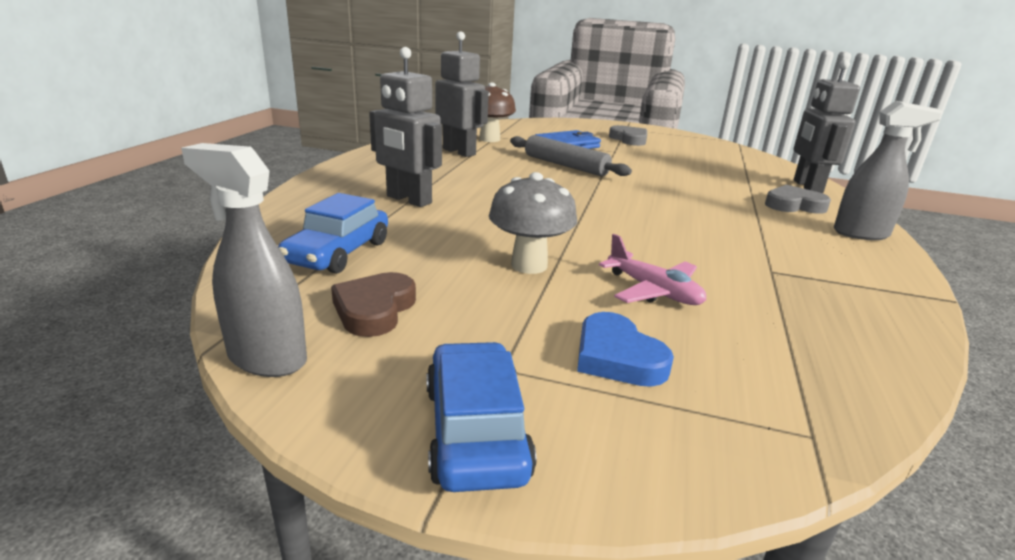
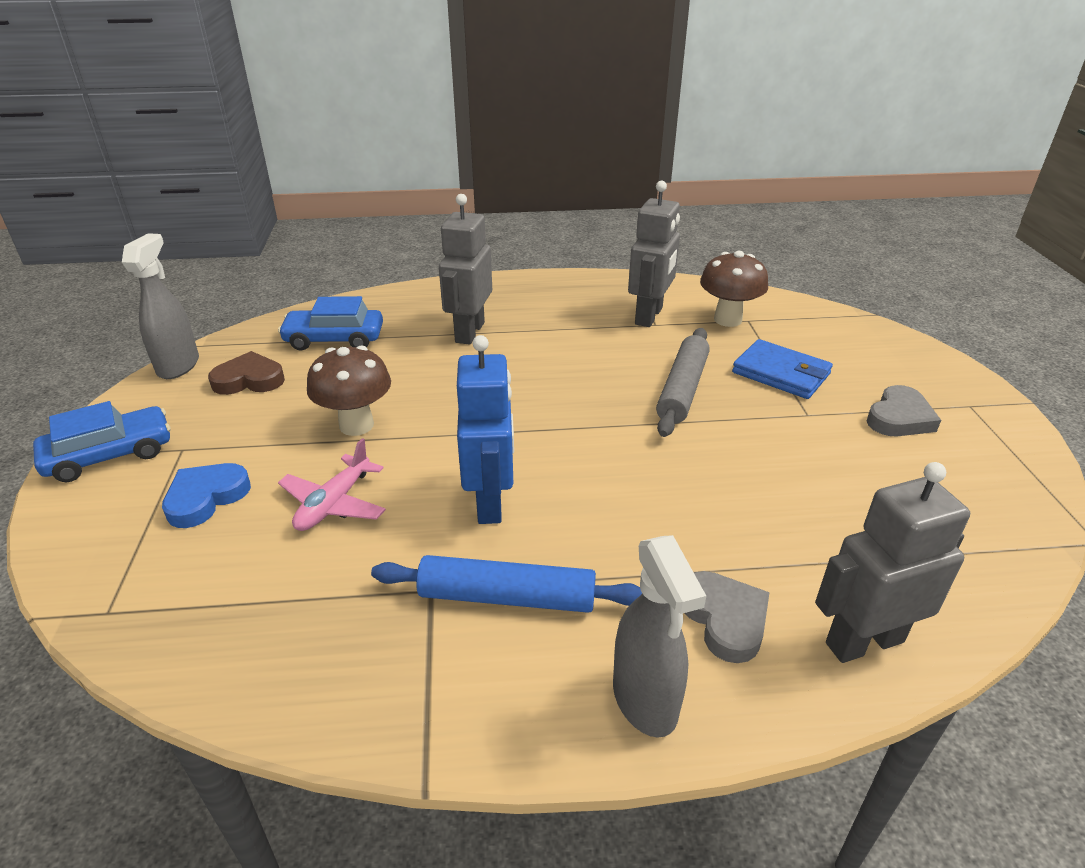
camera: 70 degrees right, 10 degrees up
grey mushroom [489,172,577,274] -> brown mushroom [307,345,391,436]
none -> blue rolling pin [371,555,642,613]
none -> blue robot [457,335,514,524]

